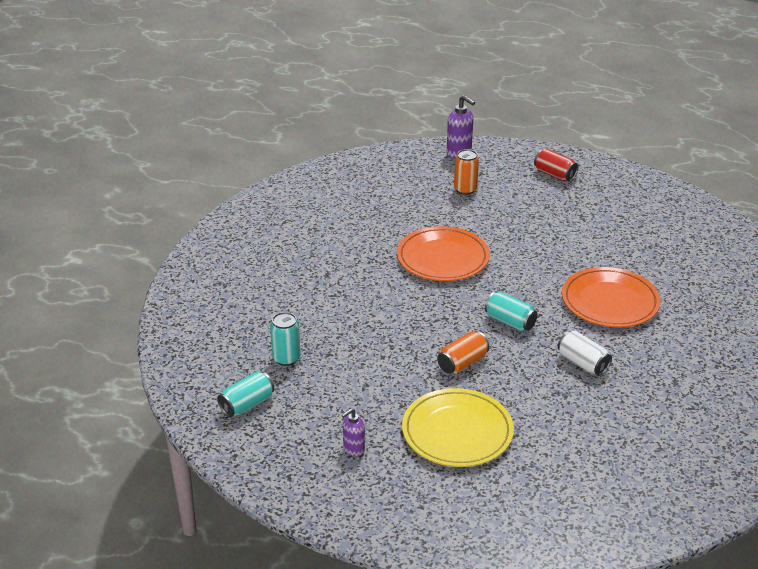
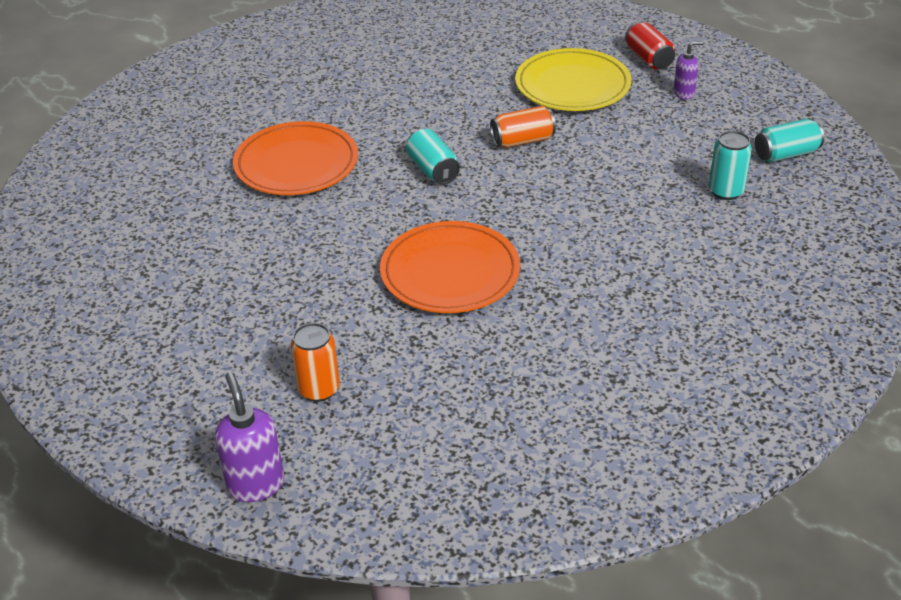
camera: 155 degrees left, 5 degrees up
red can [534,149,578,181] -> red can moved to [625,21,675,70]
white can [558,331,612,376] -> none

